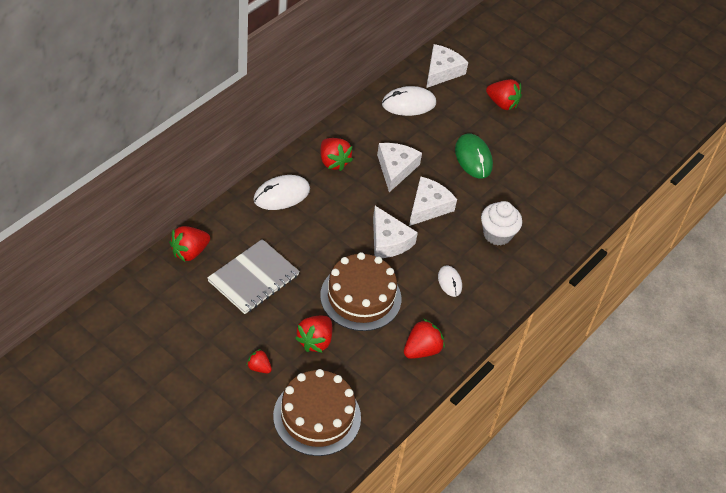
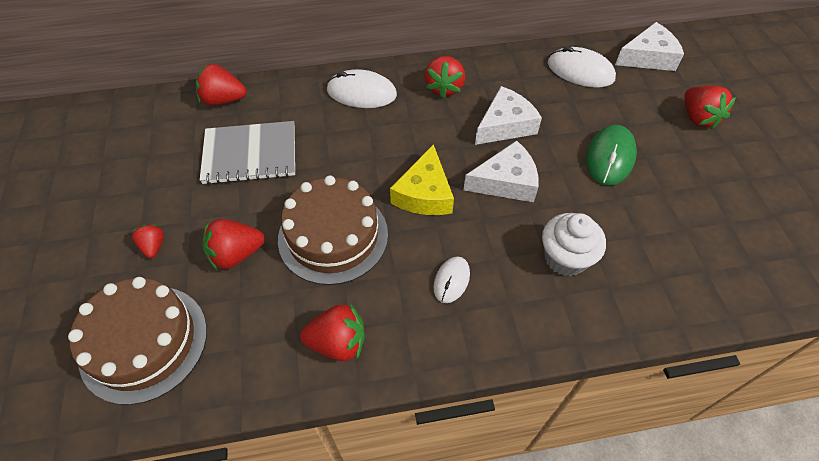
camera: 45 degrees right, 5 degrees up
white cheese [373,206,418,258] -> yellow cheese [390,144,454,215]

